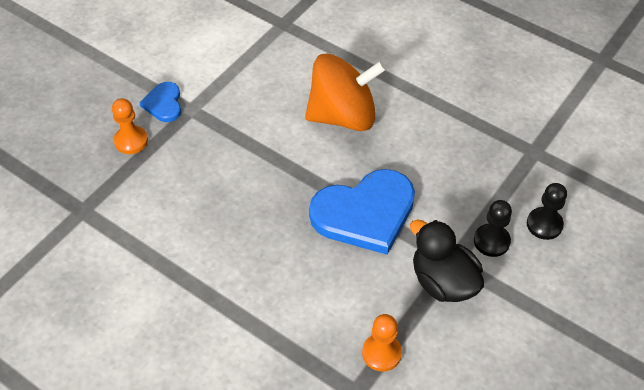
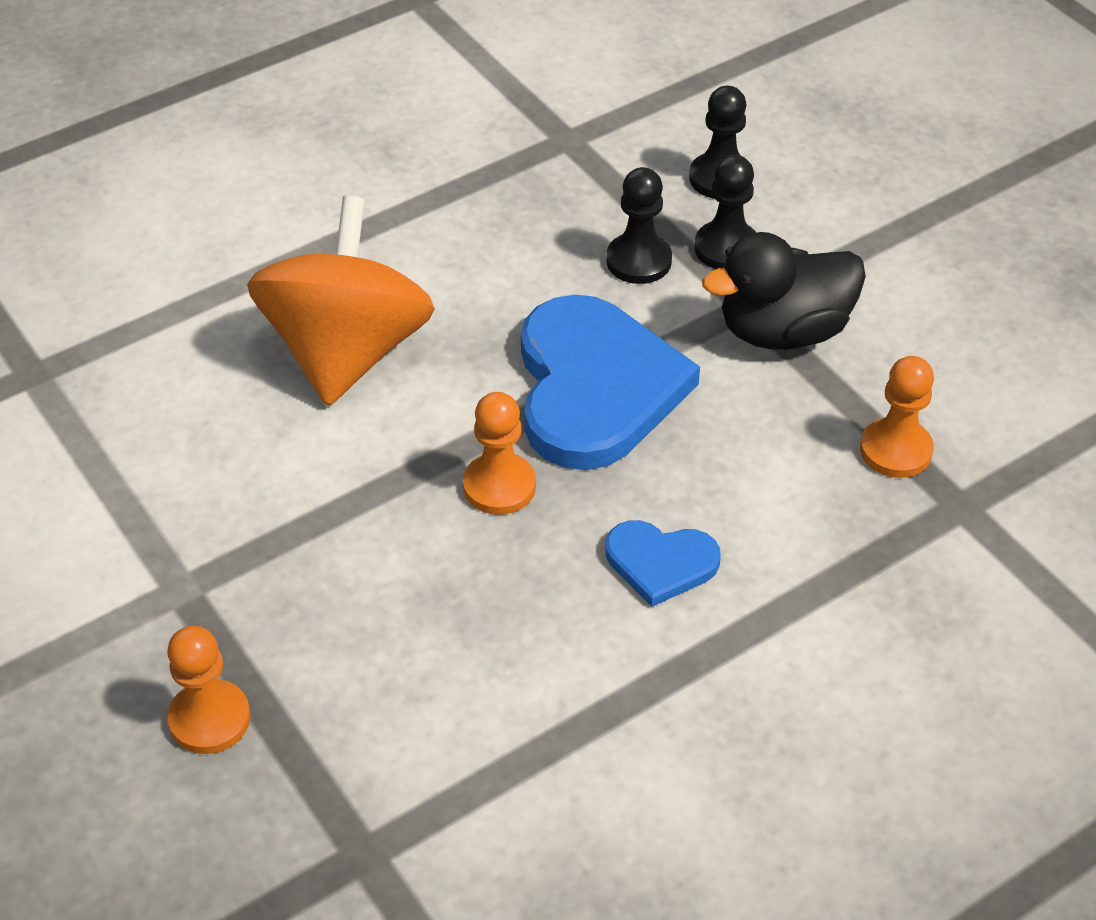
camera: 70 degrees left, 5 degrees down
blue heart [139,82,181,122] -> blue heart moved to [606,520,721,607]
none -> orange pawn [463,392,536,515]
none -> black pawn [606,167,672,284]

